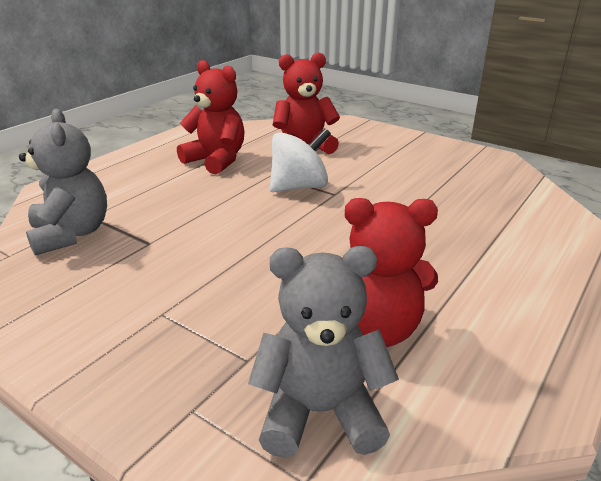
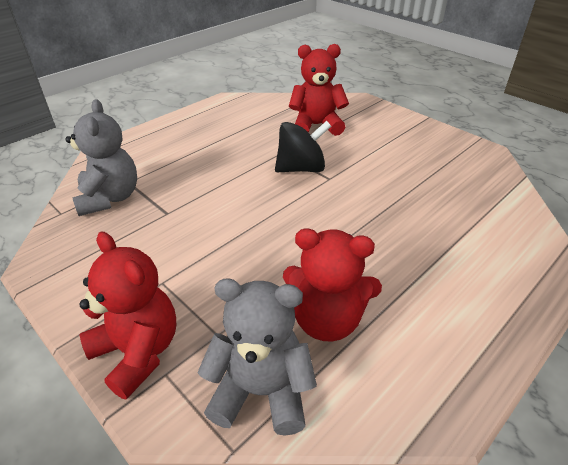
camera: 10 degrees right, 10 degrees up
red teddy bear [177,60,245,175] -> red teddy bear moved to [79,232,176,400]
white spinning top [270,128,331,192] -> black spinning top [275,121,331,172]

